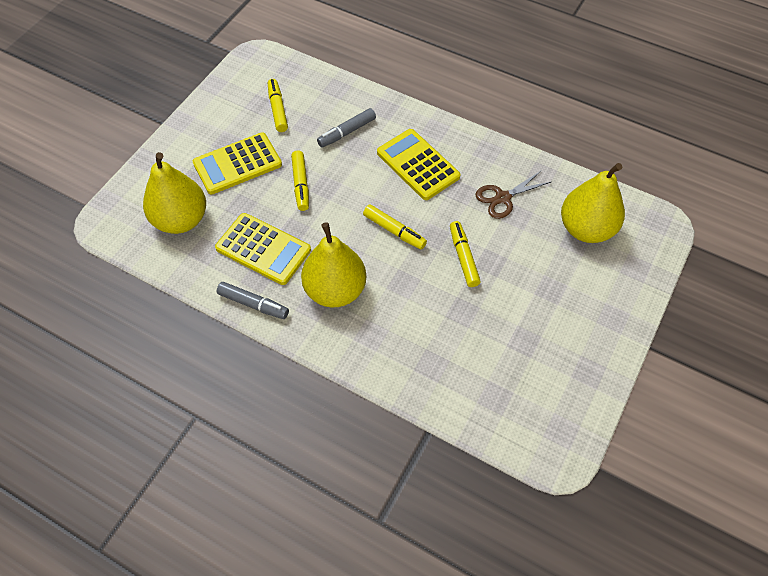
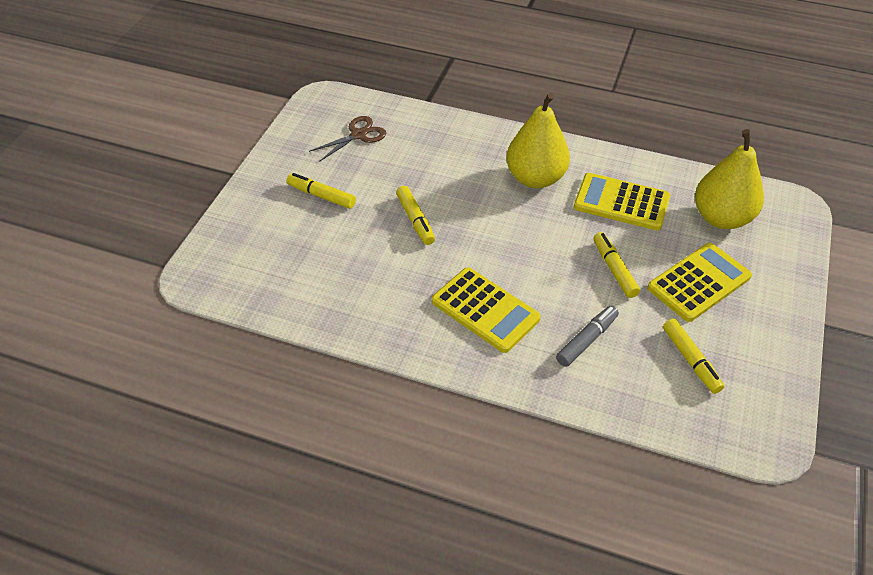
camera: 170 degrees right, 10 degrees down
grey marker [216,282,289,319] -> none
yellow marker [363,204,427,250] -> yellow marker moved to [287,173,356,209]
brown scissors [476,171,551,219] -> brown scissors moved to [309,116,386,162]
yellow pear [561,163,625,243] -> none

